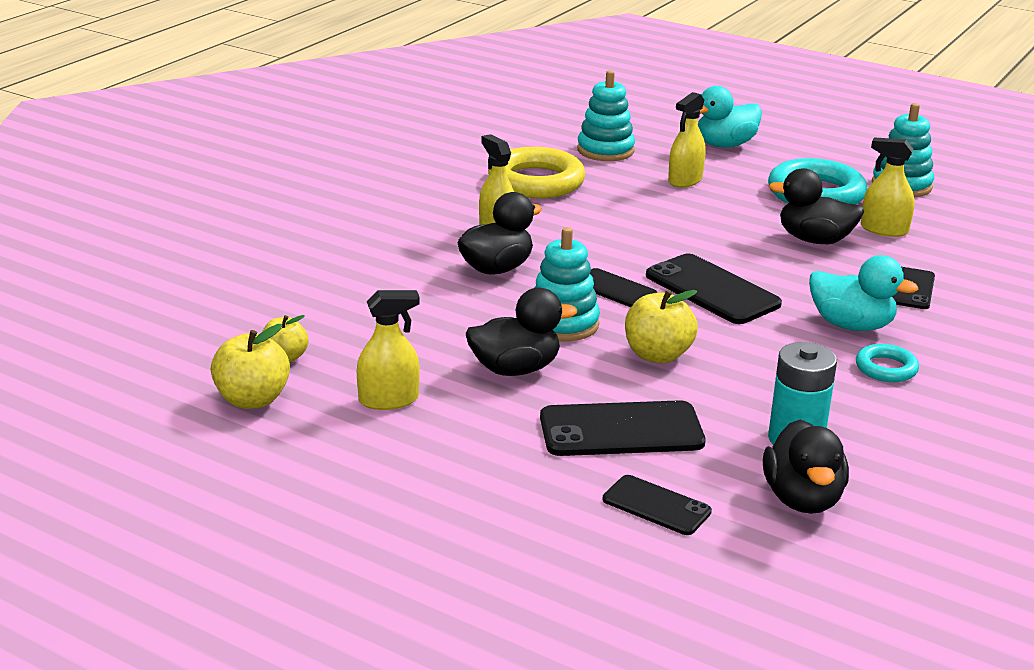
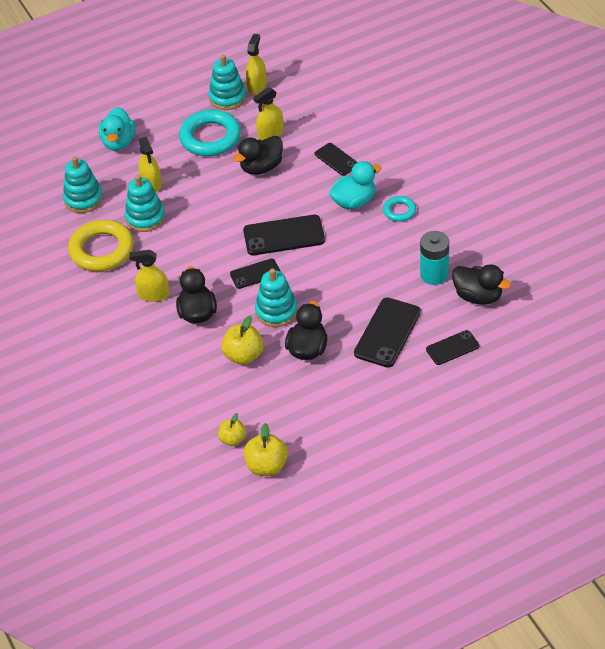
camera: 55 degrees left, 20 degrees up
yellow spray bottle [357,290,420,410] -> yellow spray bottle moved to [246,34,267,94]
yellow apple [625,290,698,363] -> yellow apple moved to [221,315,264,365]
none -> turquoise stacking toy [125,175,165,232]

